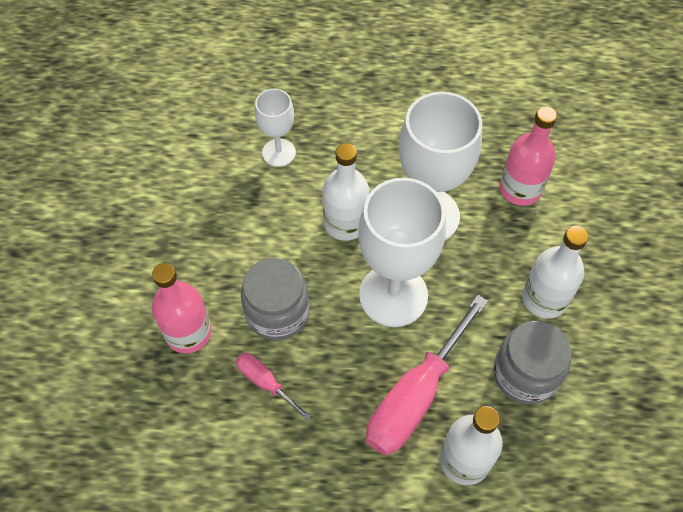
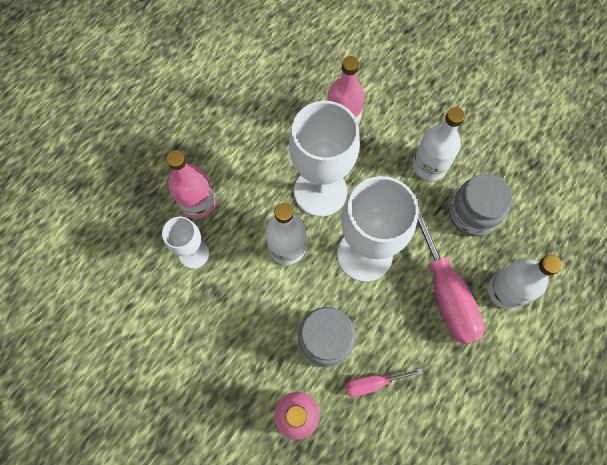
camera: 55 degrees left, 10 degrees up
none -> pink bottle [166,150,216,219]

